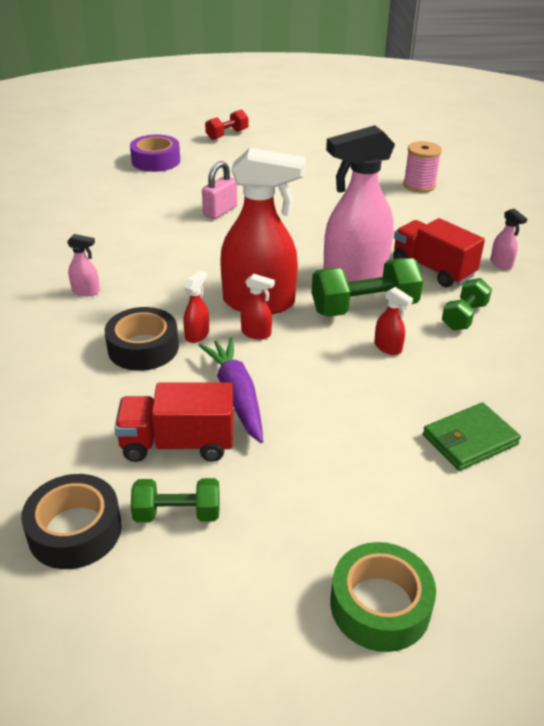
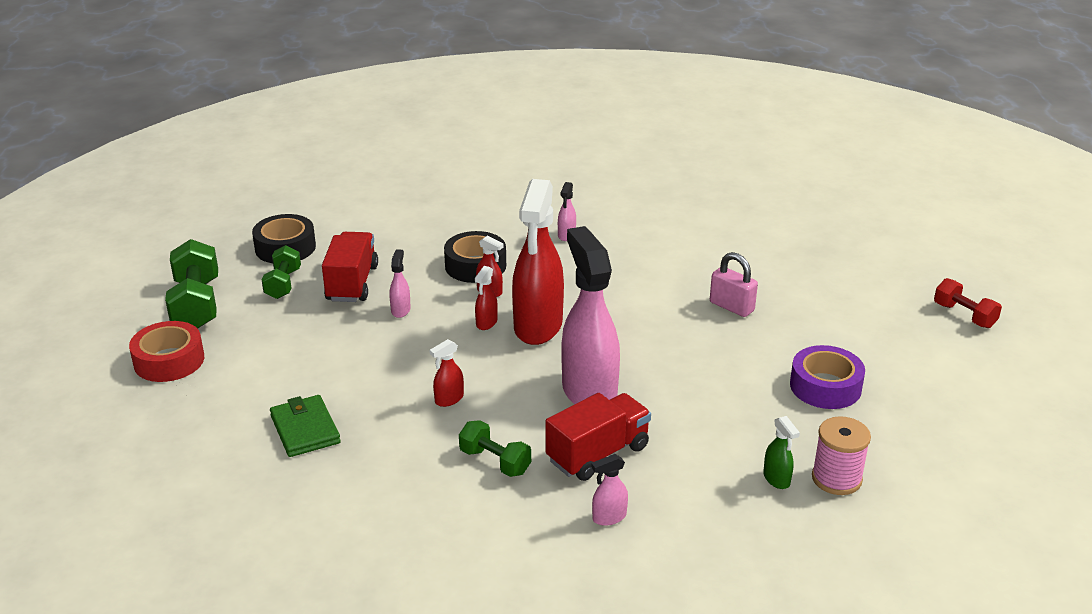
camera: 95 degrees right, 5 degrees down
purple tape [130,134,180,172] -> purple tape moved to [790,345,865,409]
purple carrot [198,337,263,443] -> pink spray bottle [389,249,411,318]
green dumbbell [312,258,423,317] -> green dumbbell moved to [165,239,218,329]
green tape [331,542,436,652] -> red tape [129,321,204,382]
none -> green spray bottle [763,416,800,489]

